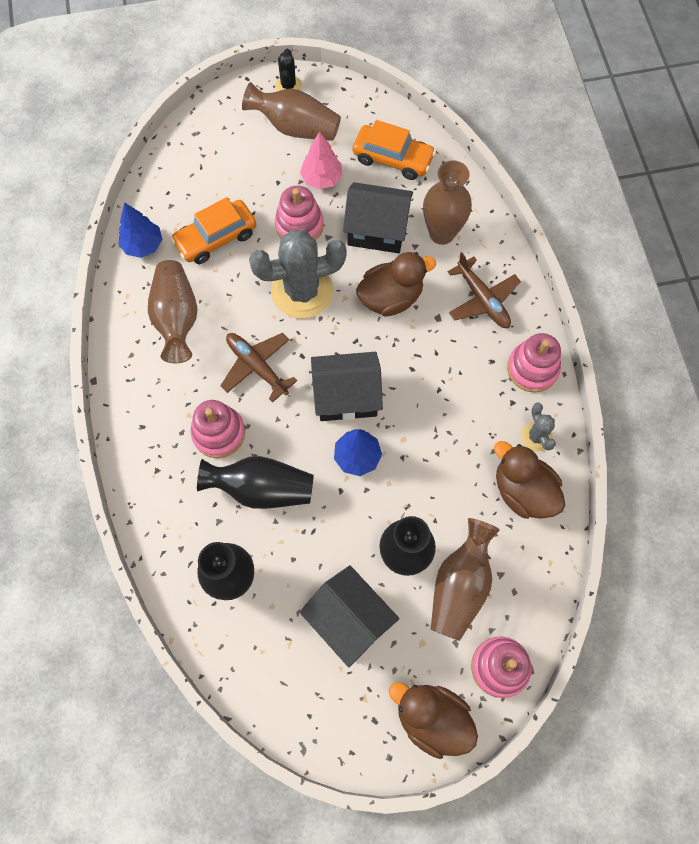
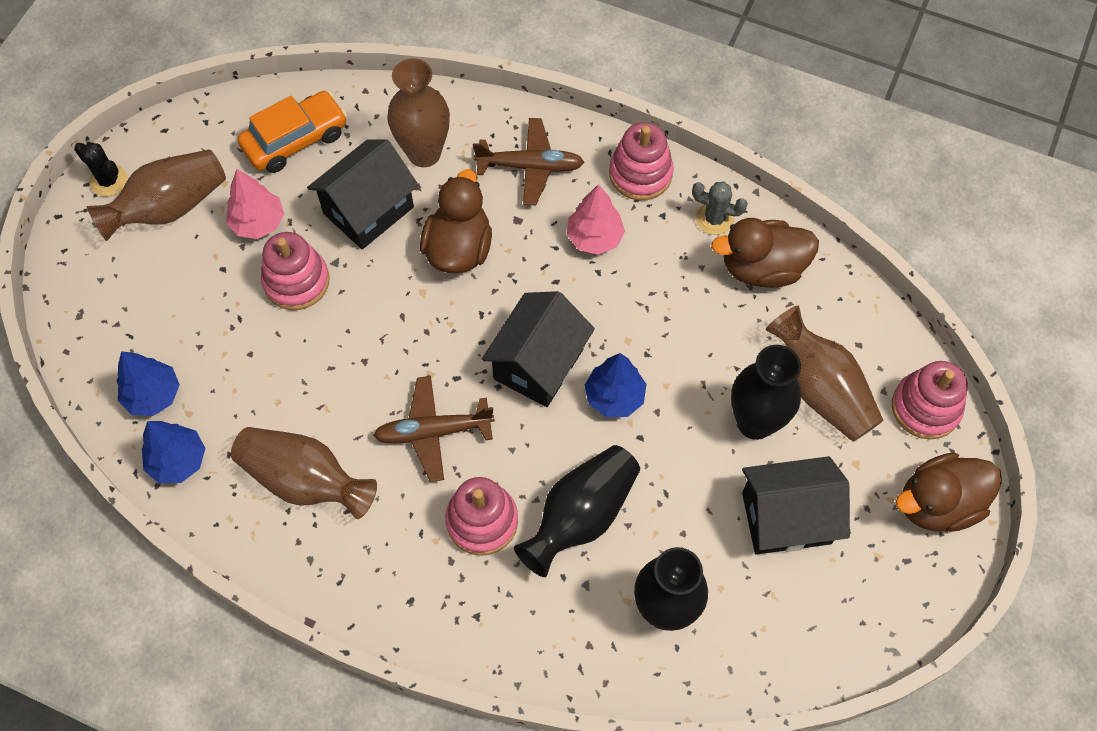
camera: 55 degrees left, 5 degrees down
orange car [171,197,256,264] -> none
grey cactus [249,229,347,319] -> none
none -> blue tree [117,351,180,416]
none -> pink tree [567,184,625,255]

